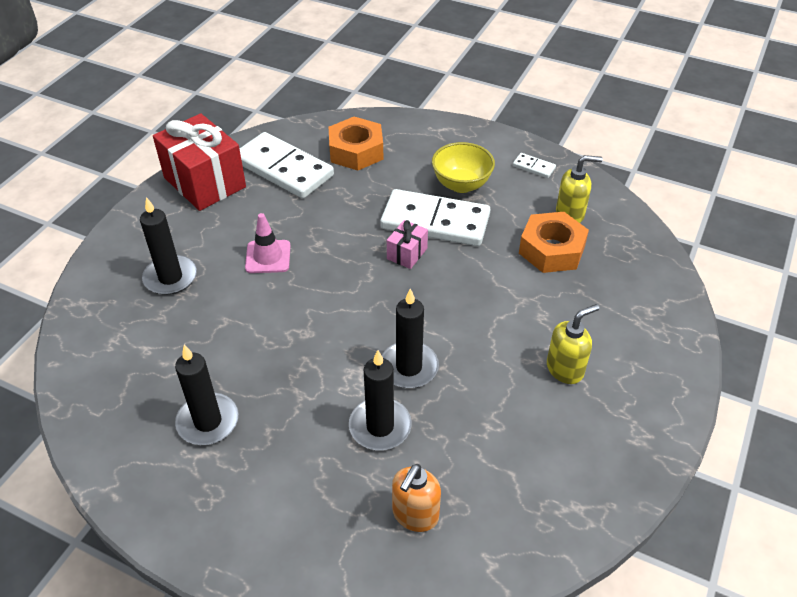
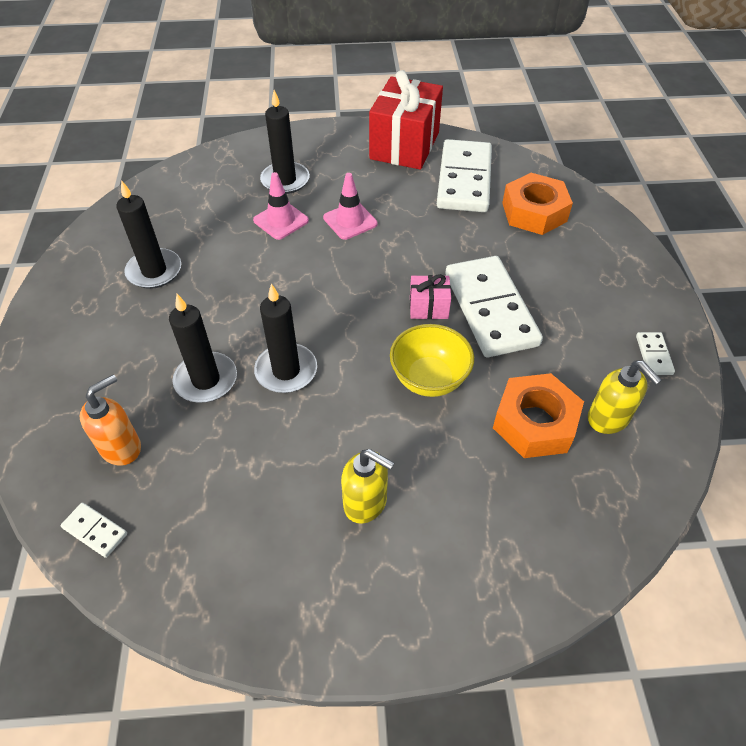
camera: 60 degrees right, 5 degrees up
orange soap dispenser [392,464,441,532] -> orange soap dispenser turned 135 degrees clockwise [80,374,141,466]
yellow bowl [432,142,495,193] -> yellow bowl moved to [390,324,474,397]
none -> white domino [61,503,127,558]
none -> pink traffic cone [253,172,309,240]

